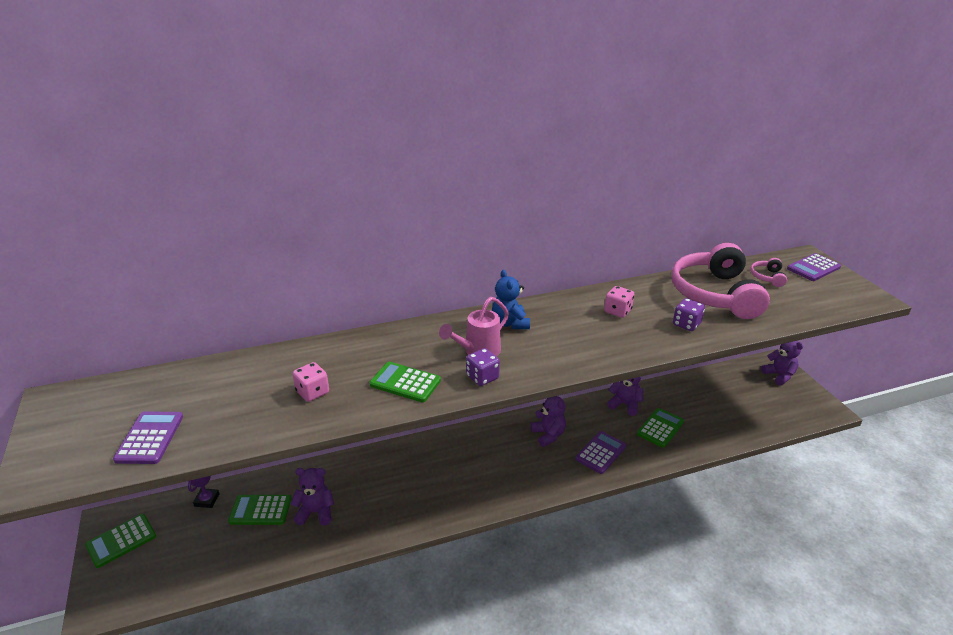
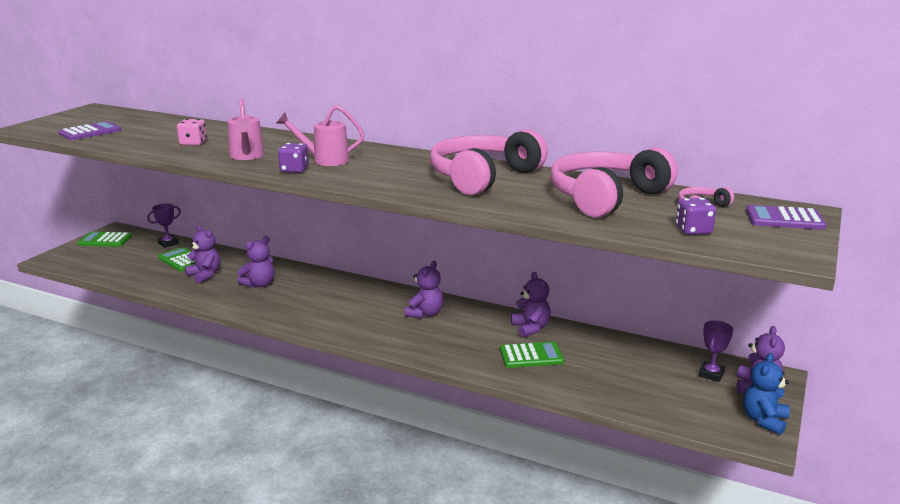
camera: 45 degrees right, 10 degrees down
green calculator [369,362,441,402] -> pink watering can [228,98,265,160]
blue teddy bear [492,270,530,329] -> blue teddy bear moved to [743,353,790,435]
purple calculator [575,431,626,474] -> none
pink dice [604,286,634,318] -> pink headphones [430,129,548,196]
purple dice [673,298,705,331] -> purple dice moved to [676,198,716,235]
none -> purple teddy bear [238,236,274,288]
none -> purple trophy [698,320,733,382]

